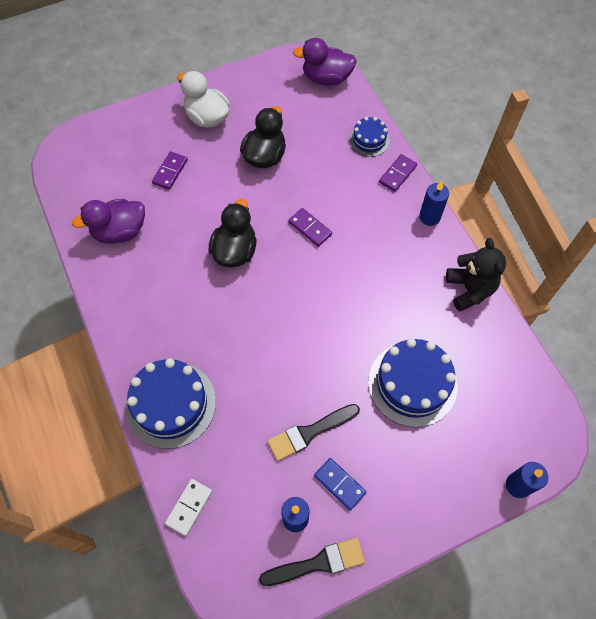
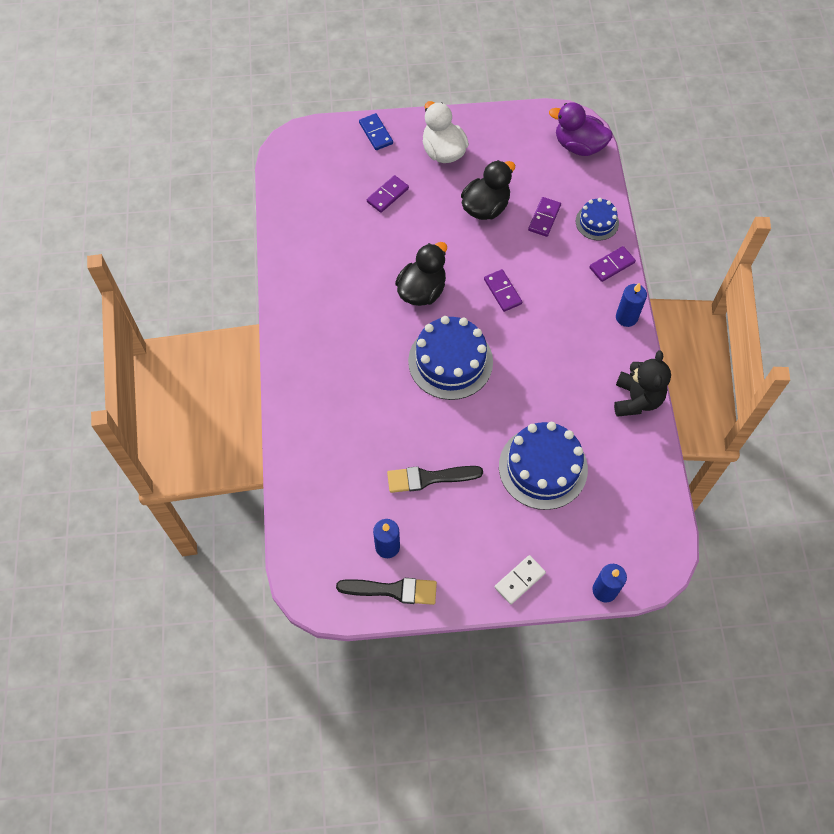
camera: 20 degrees right, 0 degrees up
purple duck [72,199,145,244] -> none
blue cake [126,358,216,449] -> blue cake moved to [408,316,493,400]
white domino [165,479,212,536] -> white domino moved to [495,555,546,604]
blue domino [314,458,366,510] -> blue domino moved to [359,113,393,150]
none -> purple domino [528,197,561,237]

